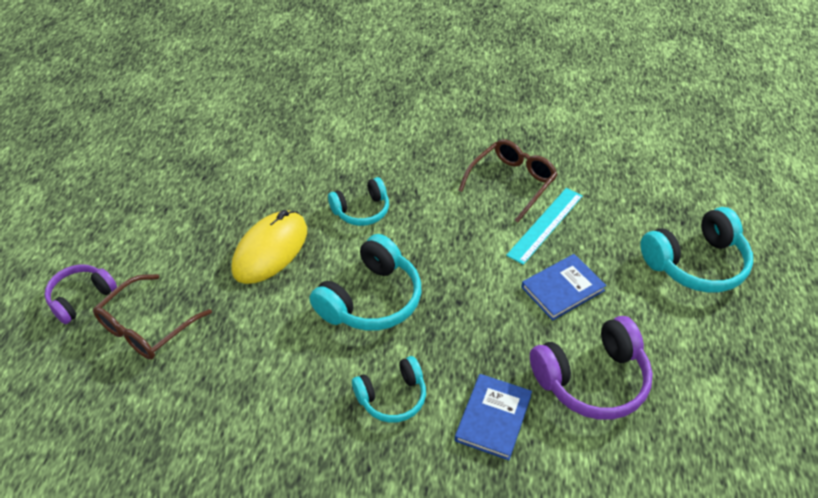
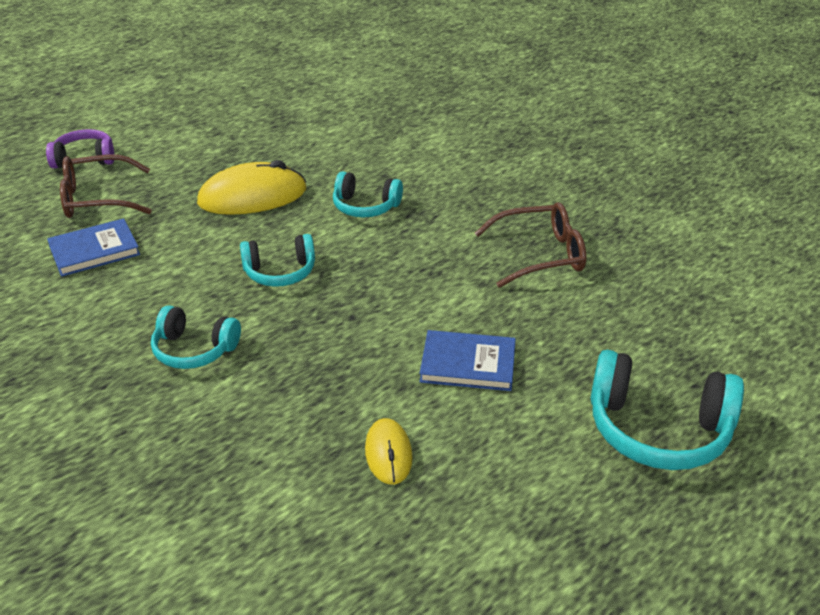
camera: 40 degrees right, 10 degrees down
turquoise headphones [310,234,421,331] -> turquoise headphones [240,234,315,287], size x0.62
blue book [455,374,532,460] -> blue book moved to [47,218,140,277]
turquoise ruler [506,188,583,265] -> none
purple headphones [530,316,653,420] -> yellow mouse [365,418,413,485]

